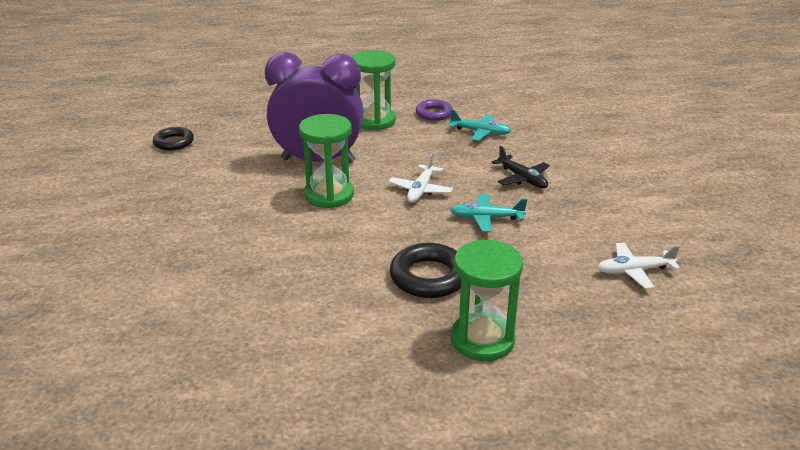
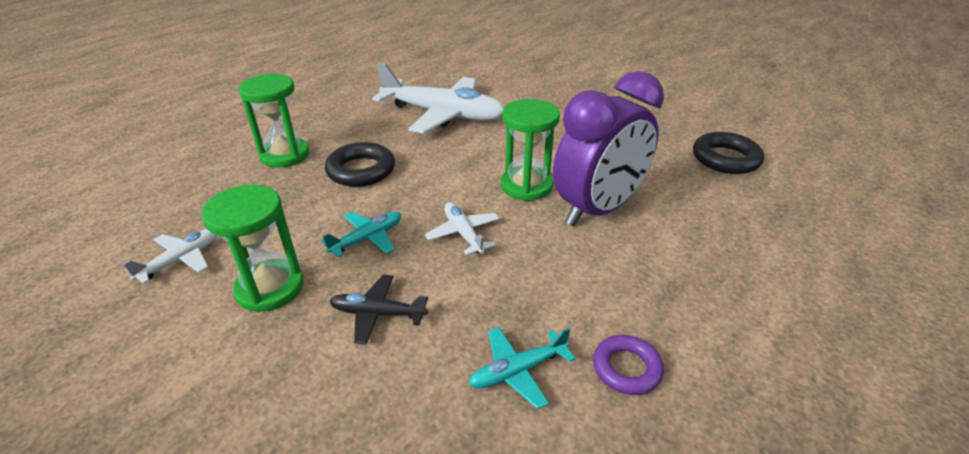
camera: 135 degrees right, 5 degrees up
black ring [153,127,194,151] -> black ring [693,132,764,174], size x1.53
green hourglass [352,50,396,131] -> green hourglass moved to [201,184,304,312]
none -> white plane [372,63,504,134]

